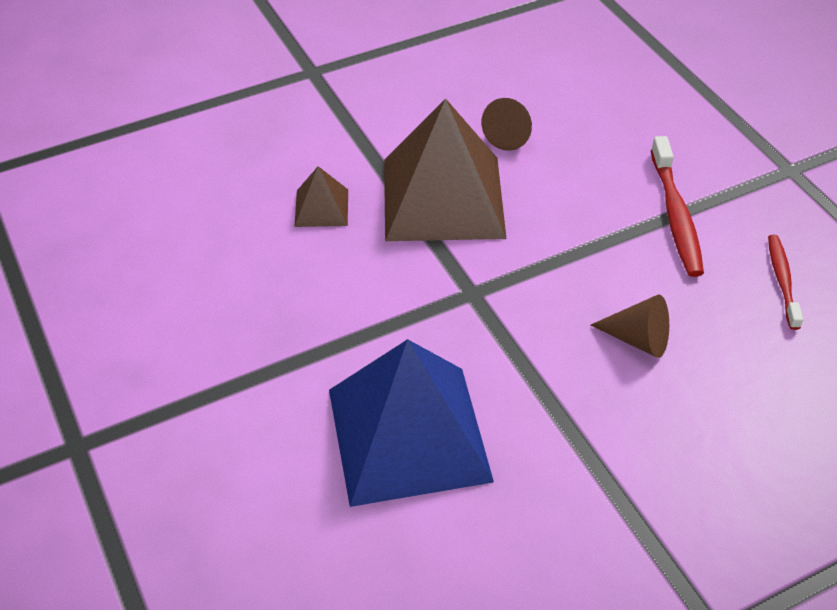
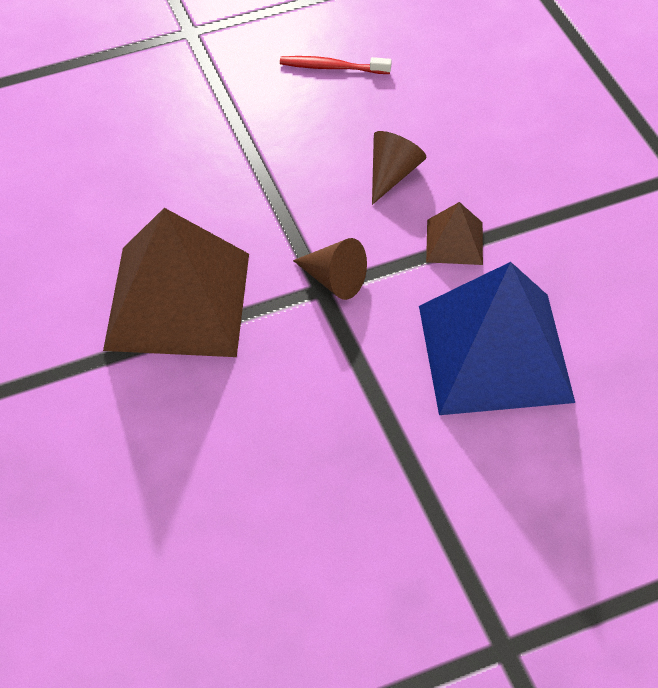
camera: 85 degrees left, 5 degrees up
brown pyramid [294,166,348,227] -> brown pyramid moved to [426,202,483,265]
brown cone [481,98,532,151] -> brown cone moved to [293,238,367,300]
red toothbrush [651,136,704,277] -> none

